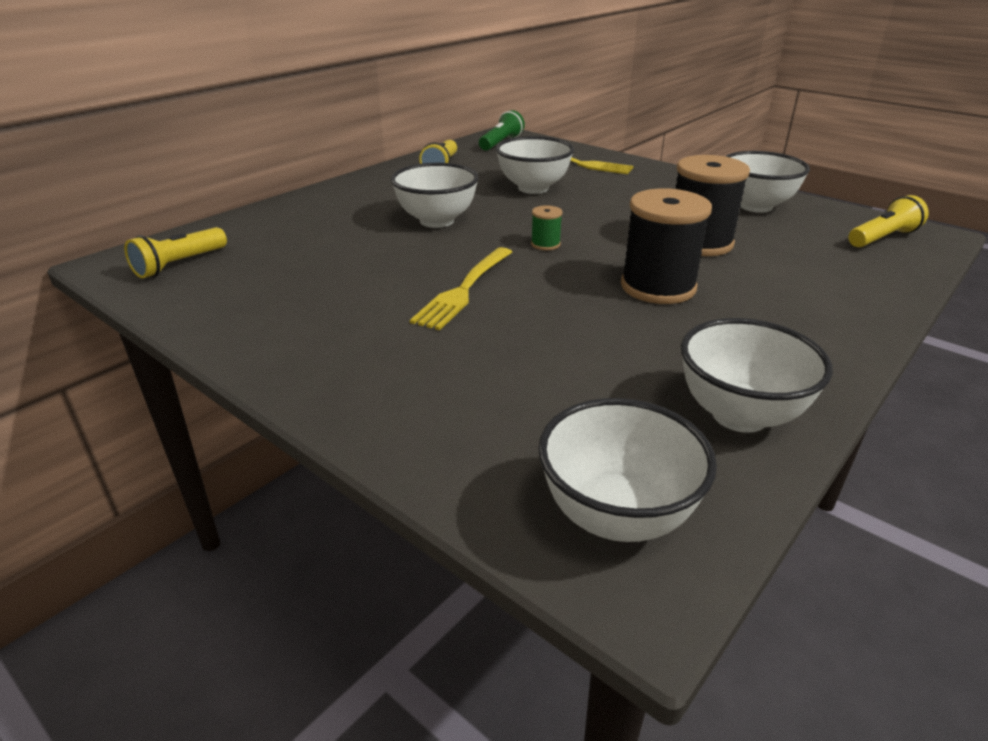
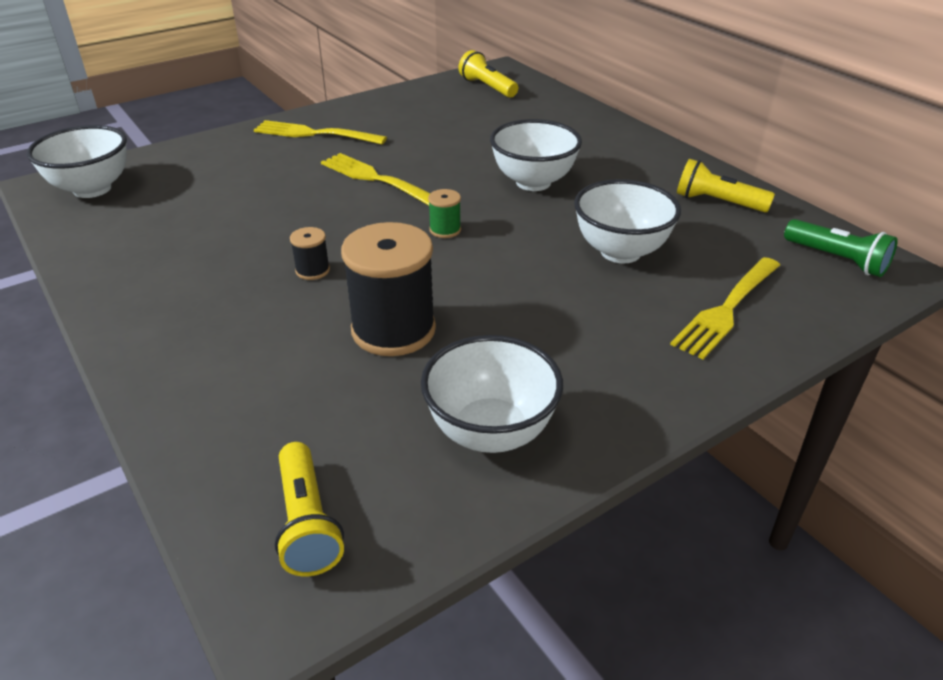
camera: 105 degrees right, 5 degrees up
black spool [621,188,712,304] -> black spool [290,227,330,280], size x0.45
white bowl [681,318,833,433] -> none
none -> yellow fork [254,120,387,144]

